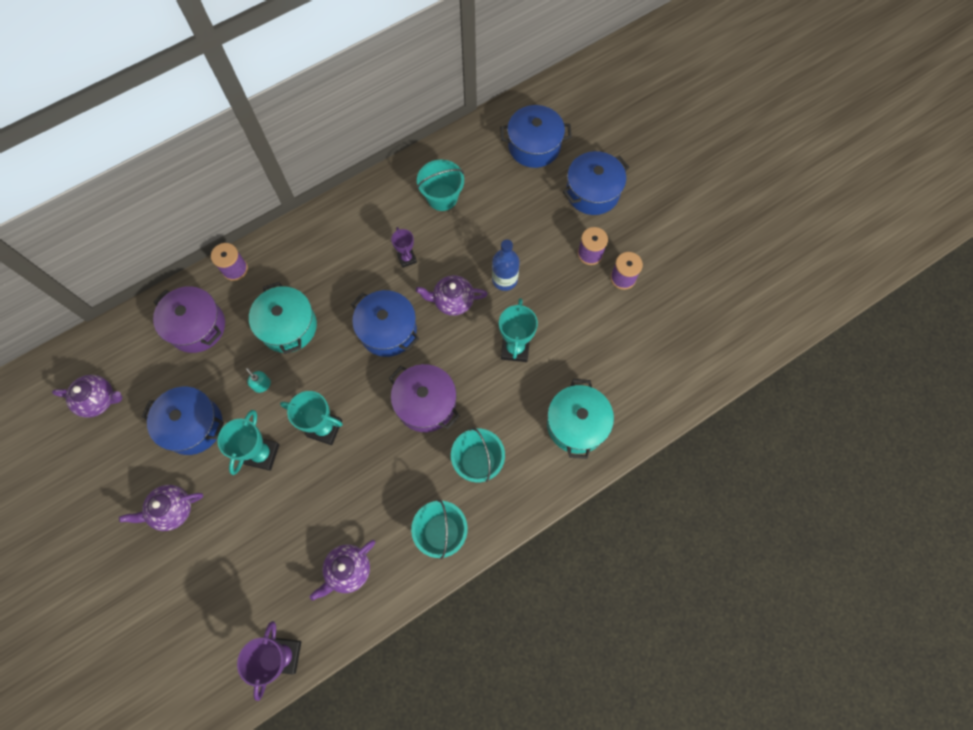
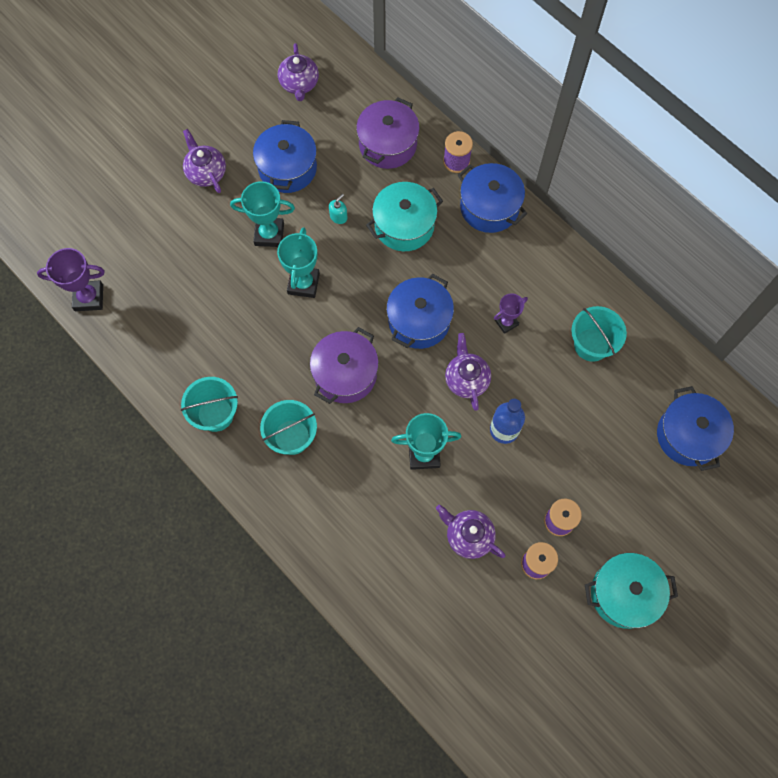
camera: 80 degrees right, 0 degrees up
purple teapot [310,540,375,601] -> purple teapot moved to [436,505,505,559]
turquoise pot [547,379,614,459] -> turquoise pot moved to [585,553,678,629]
blue pot [563,151,629,215] -> blue pot moved to [458,163,527,233]

